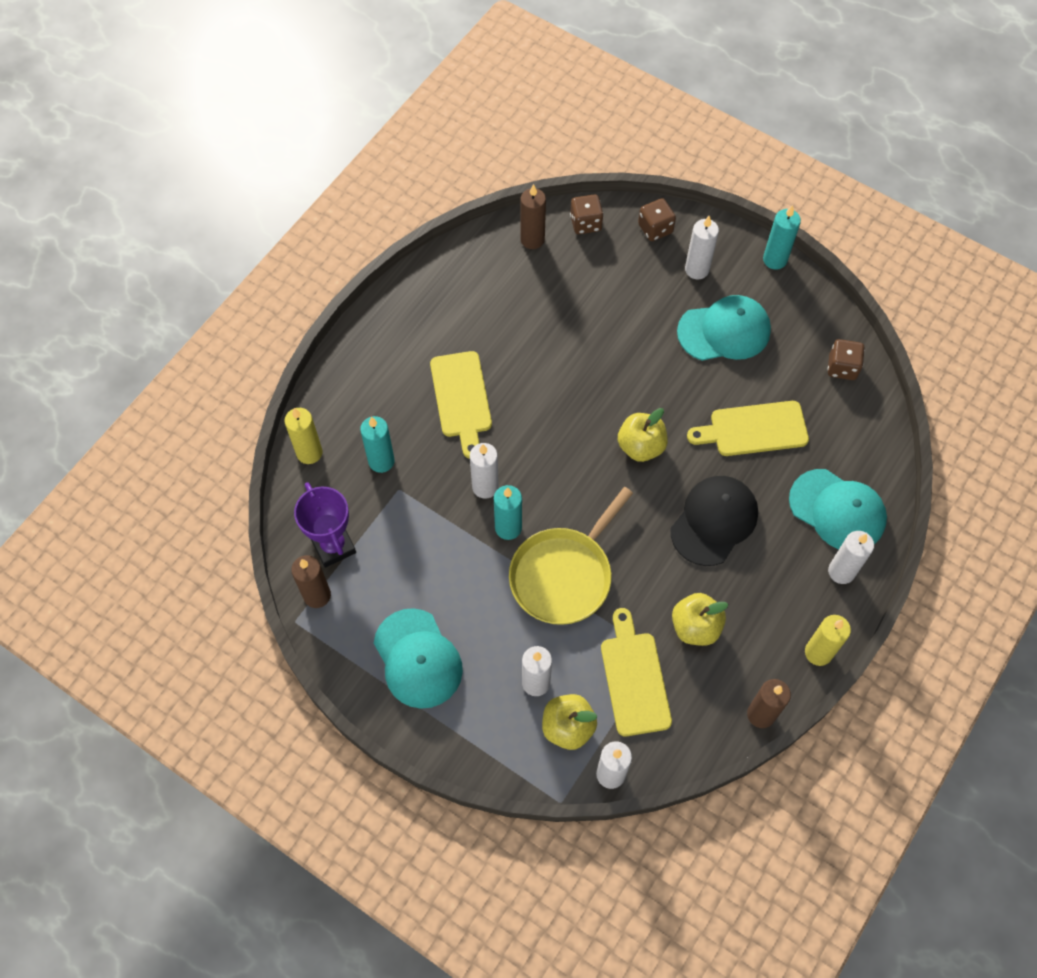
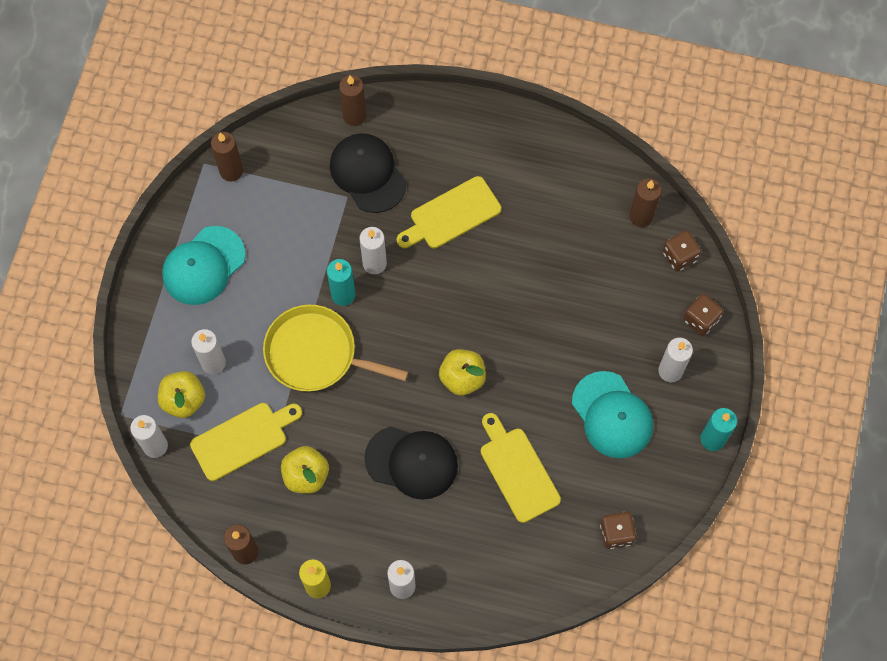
camera: 70 degrees right, 5 degrees up
yellow candle [285,408,322,464] -> brown candle [339,75,366,126]
purple trophy [294,482,356,568] -> none
turquoise candle [360,416,395,473] -> black cap [330,133,406,213]
turquoise cap [789,469,887,549] -> none

